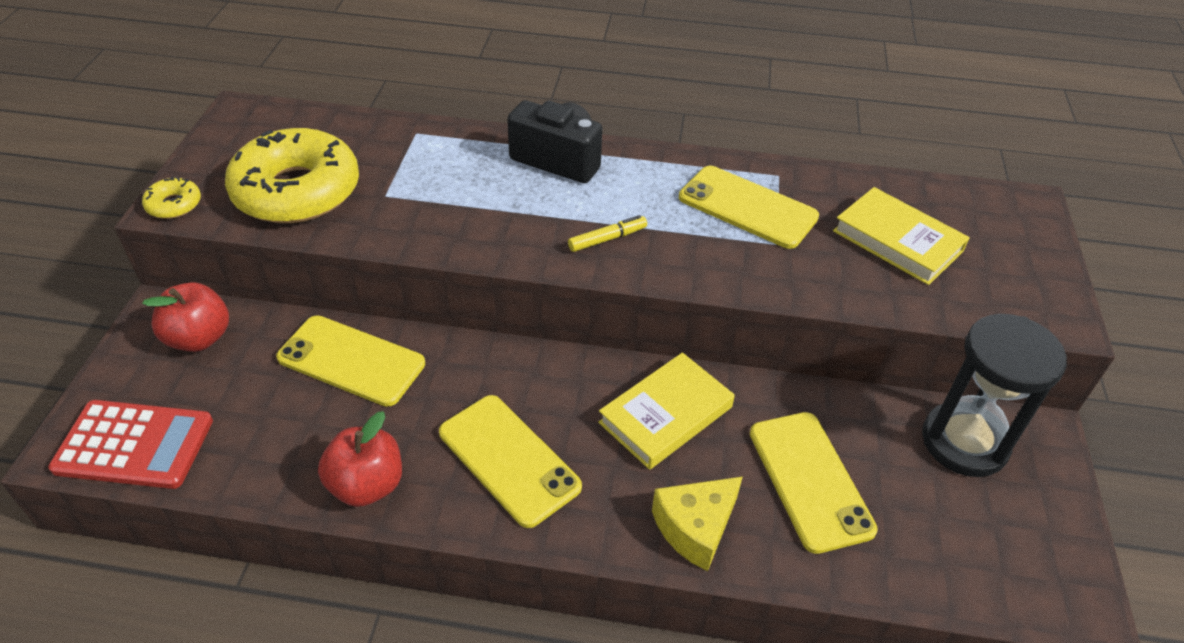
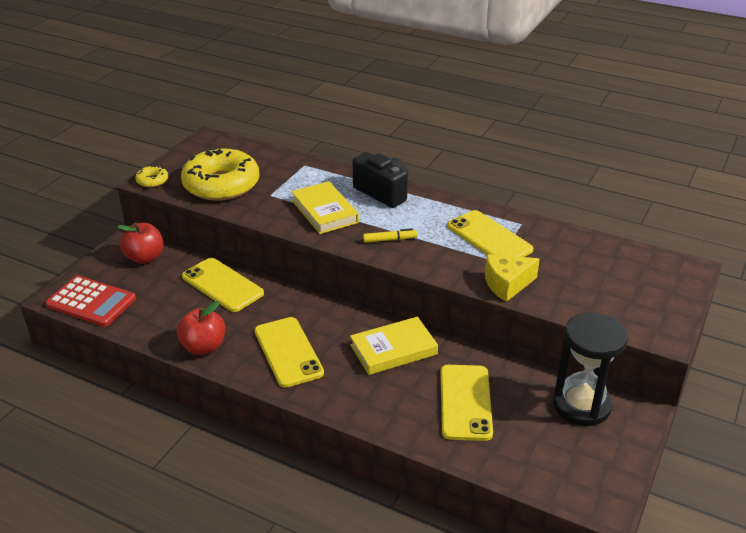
camera: 20 degrees right, 10 degrees down
yellow cheese [652,476,743,571] -> yellow cheese moved to [485,254,540,302]
yellow book [833,187,970,285] -> yellow book moved to [291,181,359,234]

